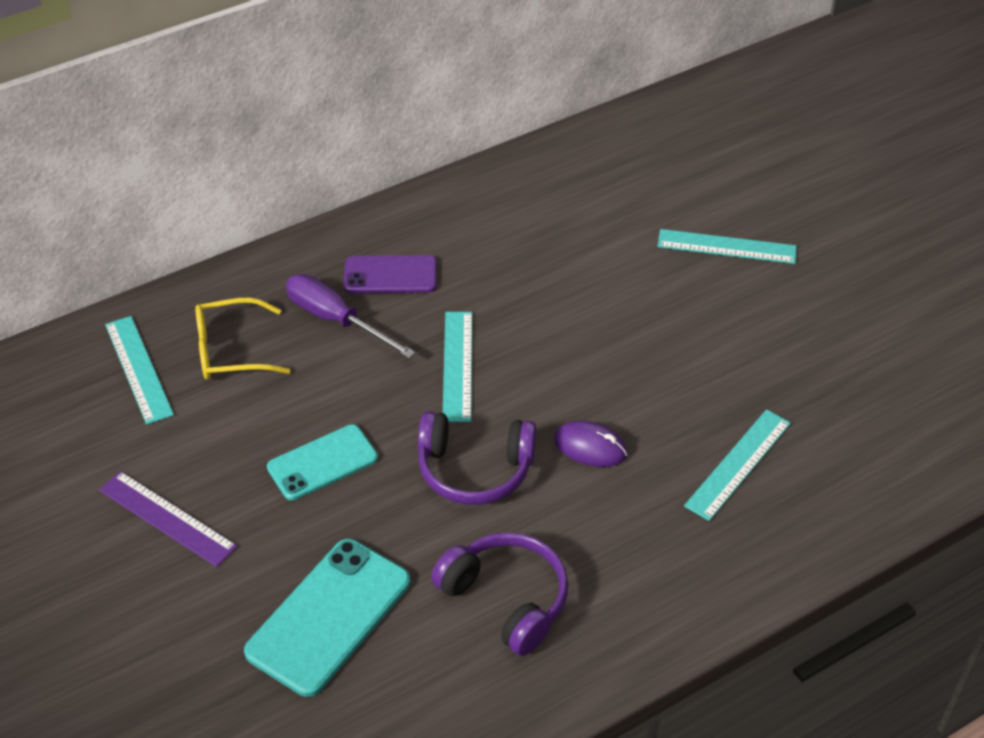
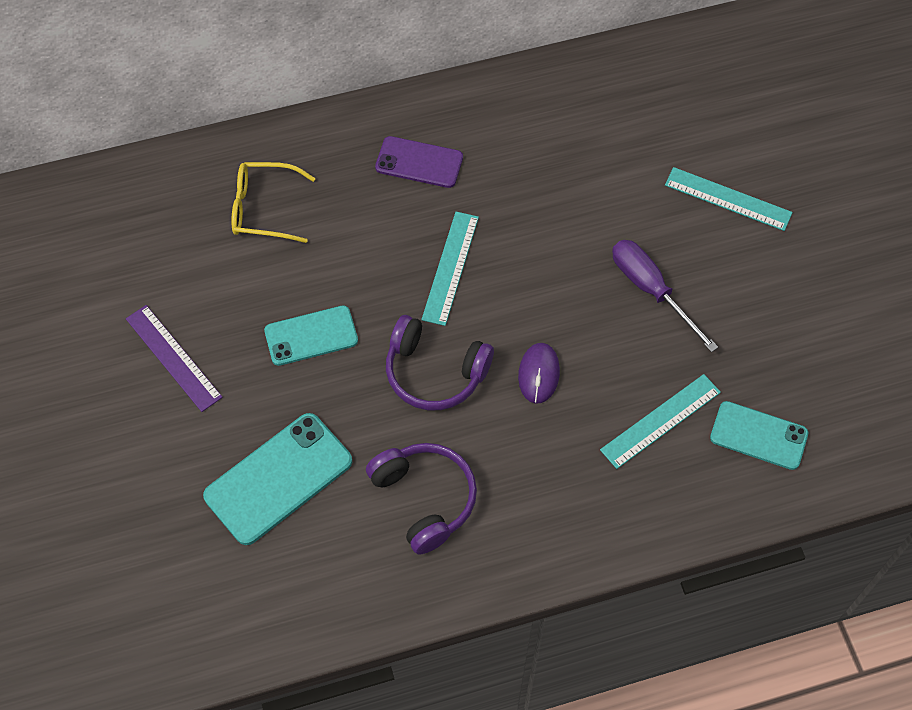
camera: 15 degrees right, 15 degrees up
turquoise ruler [105,316,174,425] -> none
purple screwdriver [286,274,415,358] -> purple screwdriver moved to [612,240,718,352]
purple mouse [554,421,627,467] -> purple mouse turned 60 degrees clockwise [518,343,560,404]
none -> turquoise phone [710,401,808,470]

